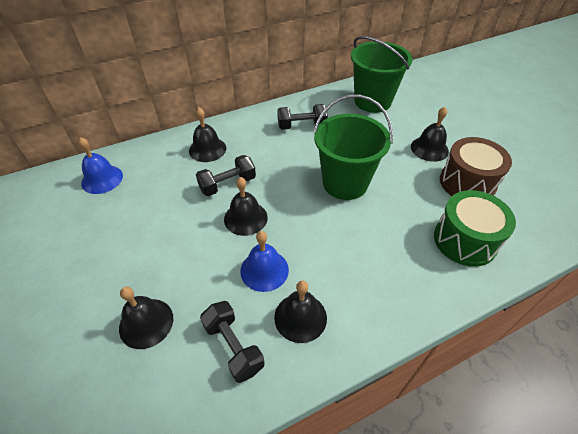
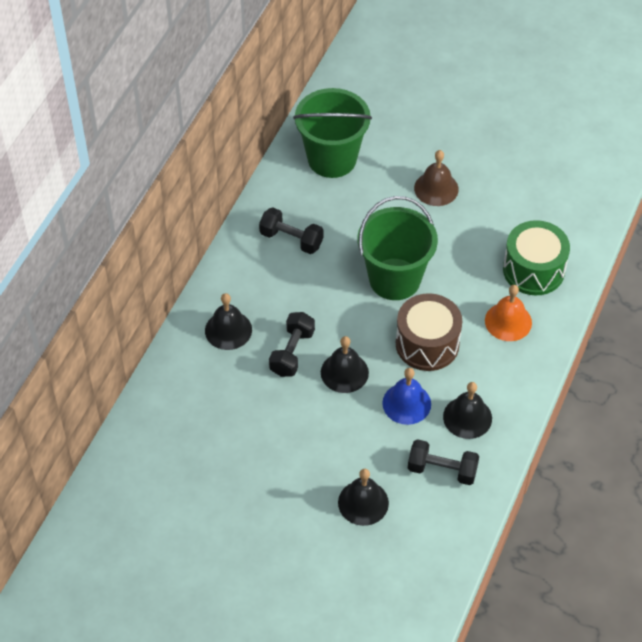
camera: 40 degrees left, 5 degrees up
blue bell [78,137,123,194] -> none
black dumbbell [277,104,328,130] -> black dumbbell turned 75 degrees clockwise [259,207,324,254]
black bell [411,107,449,162] -> brown bell [414,150,459,206]
brown drum [440,137,512,196] -> brown drum moved to [396,293,463,371]
none -> orange bell [485,285,532,341]

